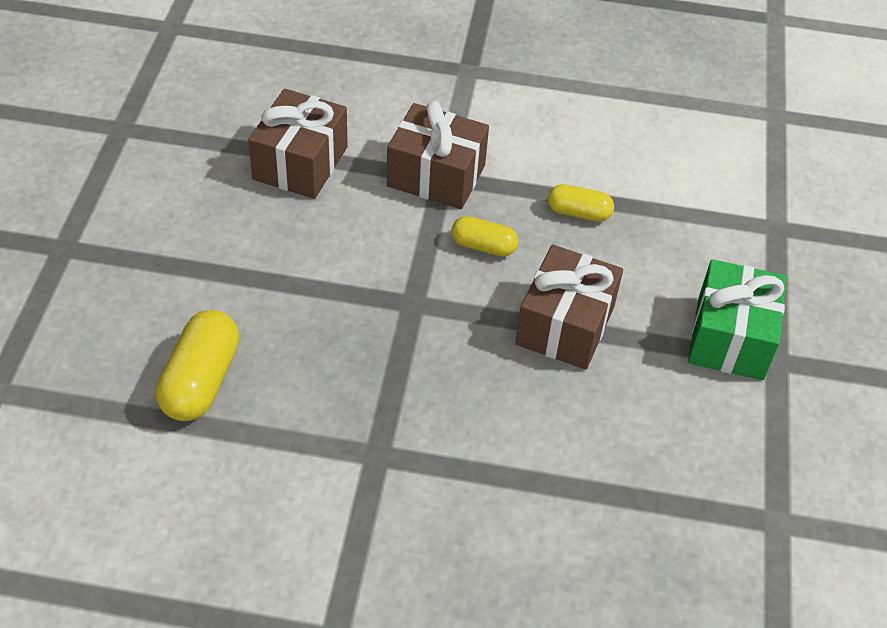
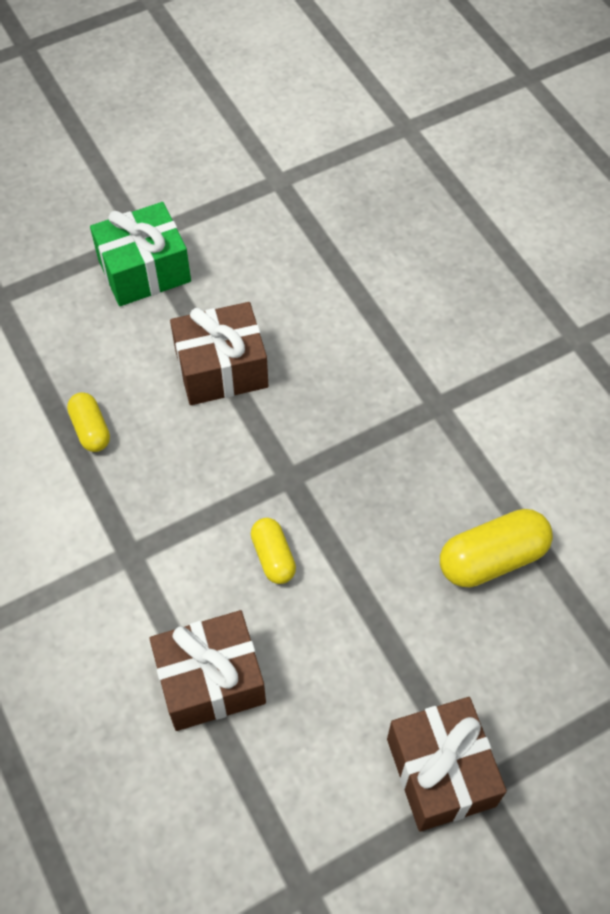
camera: 125 degrees left, 10 degrees up
brown gift [387,101,489,209] -> brown gift moved to [387,697,507,832]
yellow capsule [451,216,518,257] -> yellow capsule moved to [251,518,296,584]

